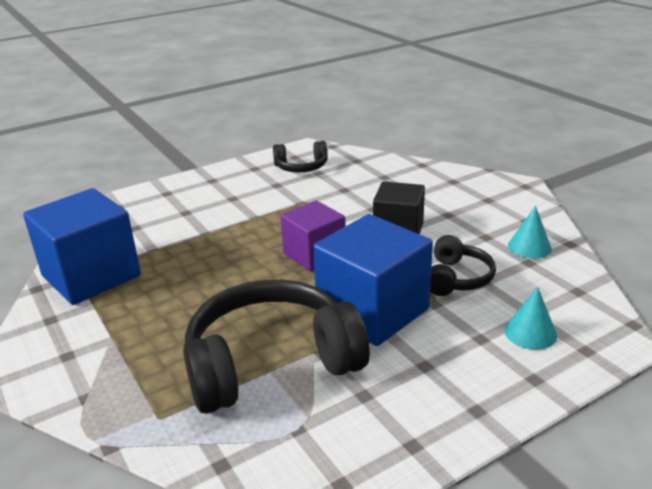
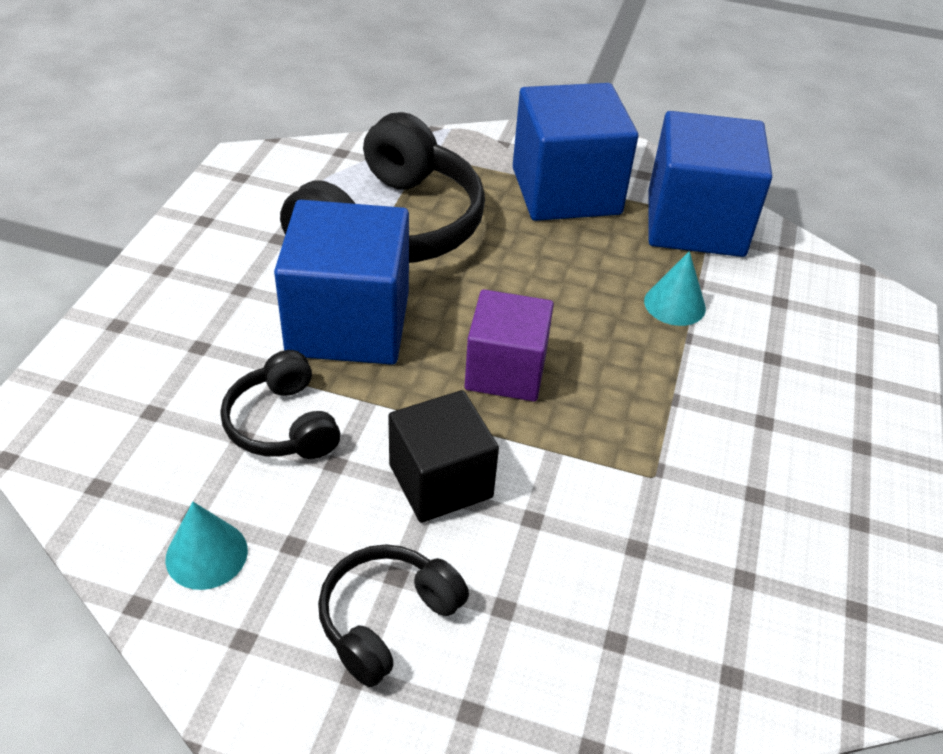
camera: 135 degrees right, 15 degrees up
black headphones [273,141,327,172] -> black headphones moved to [318,544,469,687]
turquoise cone [504,287,557,350] -> turquoise cone moved to [644,251,706,326]
none -> blue cube [513,83,638,221]

